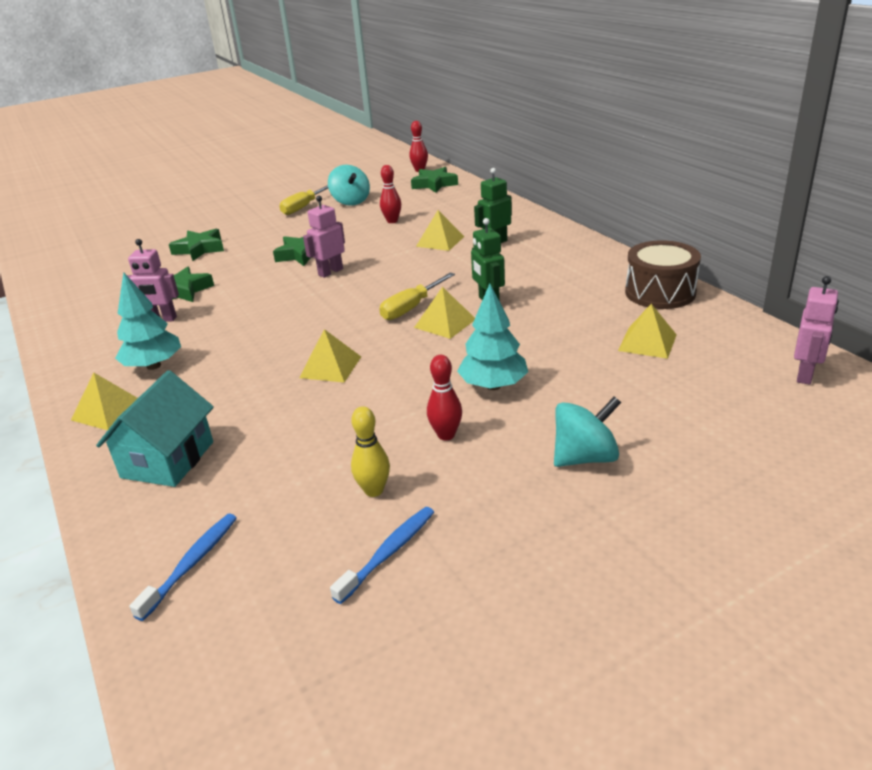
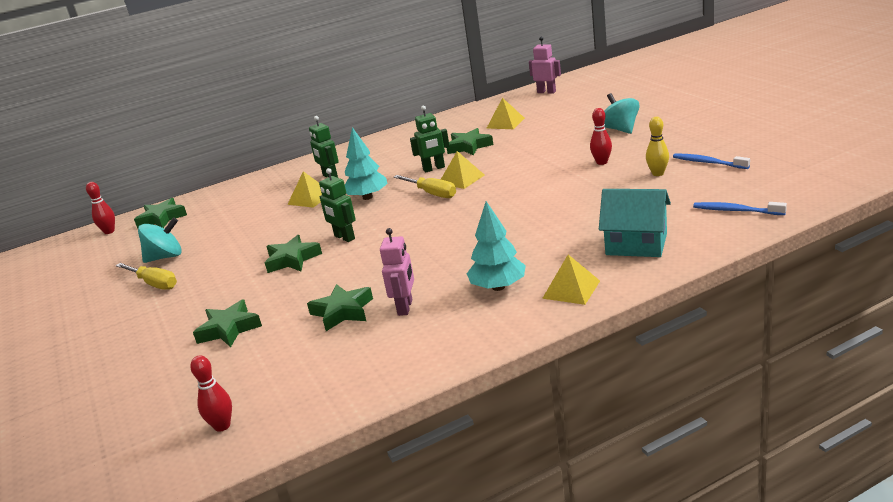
camera: 85 degrees left, 5 degrees down
yellow pyramid [299,329,361,382] -> none
pink robot [303,196,345,278] -> green robot [319,168,356,242]
red bowling pin [380,165,401,223] -> red bowling pin moved to [190,355,232,432]
turquoise tree [457,284,528,390] -> turquoise tree moved to [345,127,388,200]
brown drum [625,241,701,309] -> none
none -> green star [447,128,493,156]

